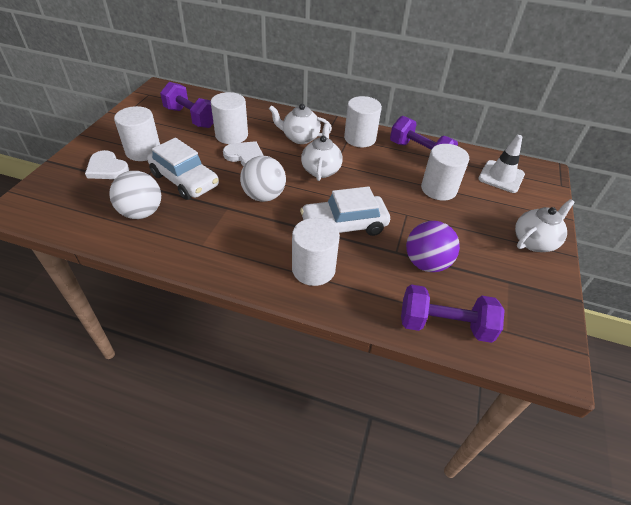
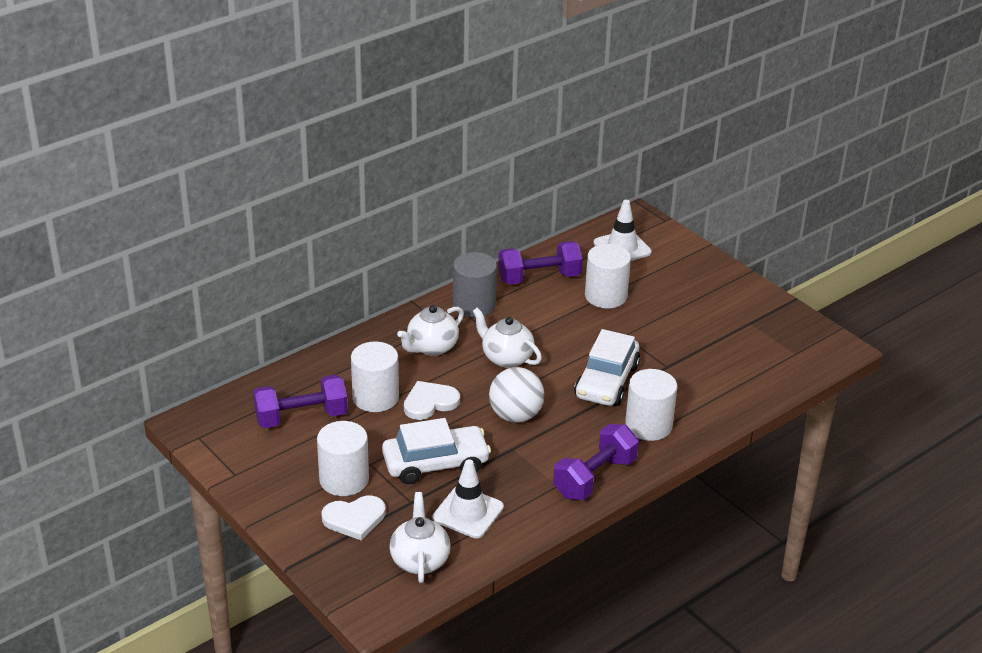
camera: 55 degrees left, 10 degrees down
white ball [109,171,161,219] -> white traffic cone [433,459,504,538]
white cylinder [344,96,382,147] -> grey cylinder [453,252,497,317]
purple dumbbell [401,285,505,343] -> purple dumbbell moved to [553,424,639,500]
purple ball [406,221,460,272] -> none
white teapot [515,199,575,252] -> white teapot moved to [390,492,451,583]

